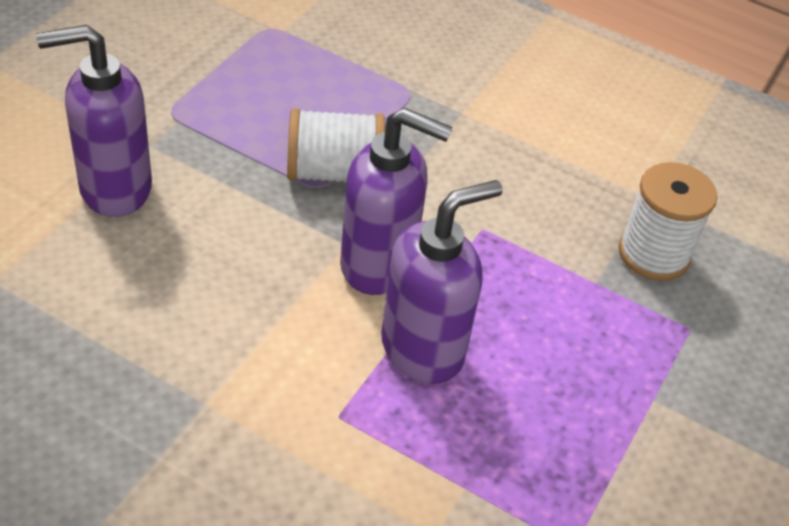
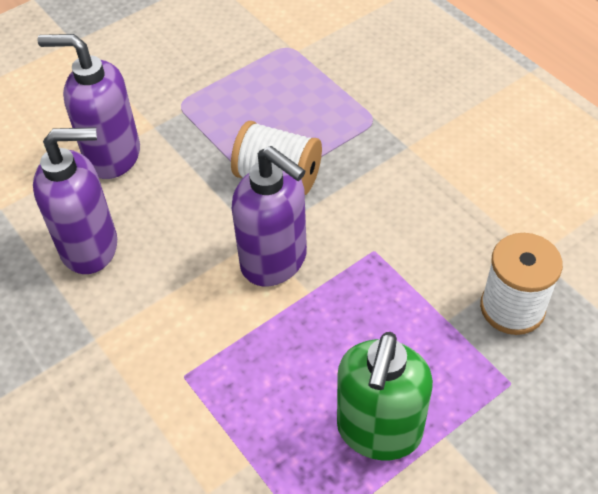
camera: 30 degrees right, 5 degrees up
purple soap dispenser [381,180,503,384] -> purple soap dispenser moved to [33,127,117,274]
none -> green soap dispenser [337,332,433,460]

